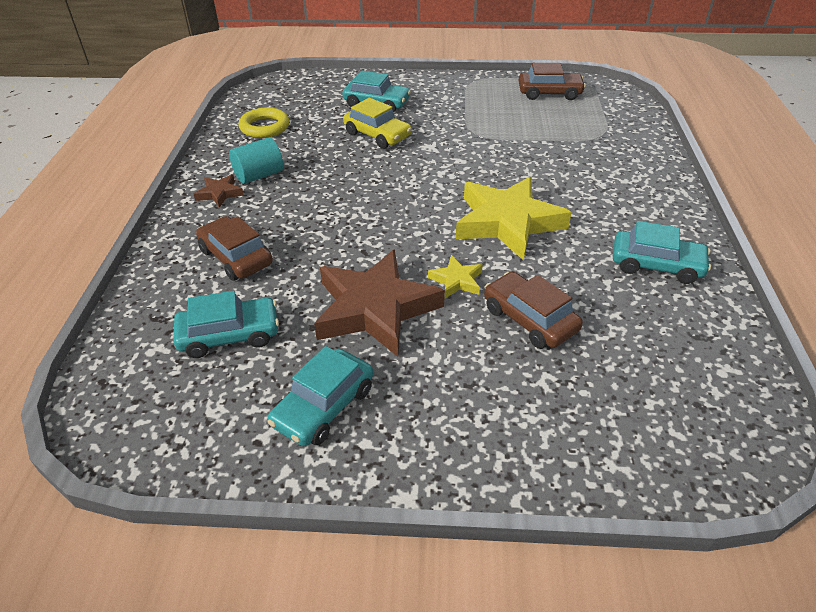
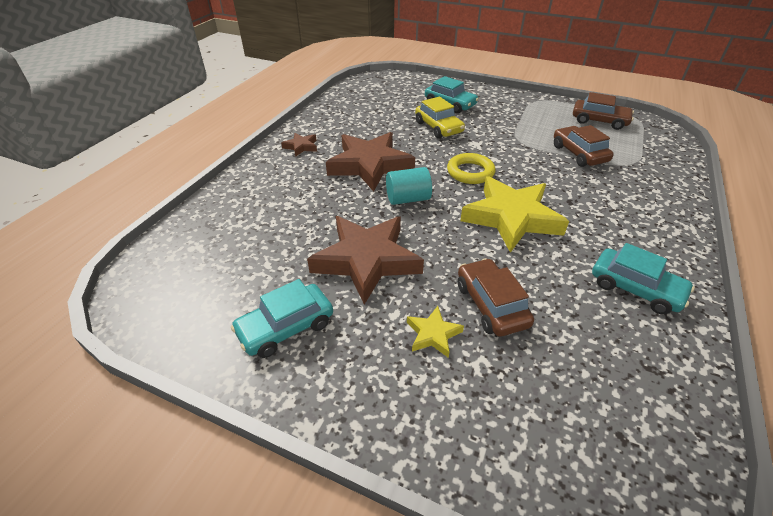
camera: 20 degrees right, 0 degrees up
turquoise car [173,291,279,358] -> none
brown car [196,216,273,281] -> brown car moved to [554,125,614,167]
turquoise cylinder [229,137,283,184] -> turquoise cylinder moved to [386,167,432,205]
yellow ring [239,107,289,138] -> yellow ring moved to [447,153,496,184]
yellow star [428,255,483,298] -> yellow star moved to [407,306,464,358]
none -> brown star [326,132,415,192]

